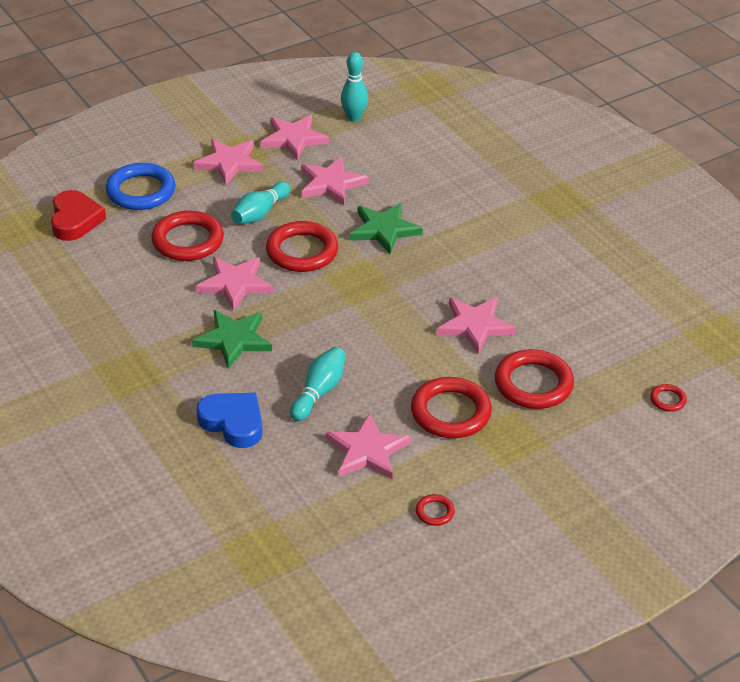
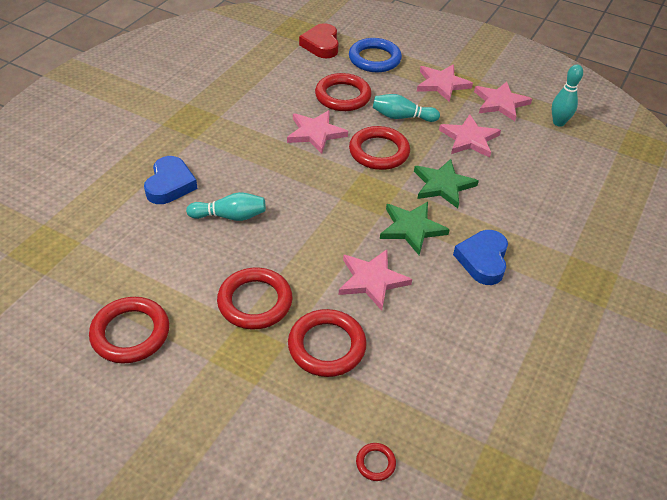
camera: 60 degrees right, 5 degrees up
red heart [51,190,106,241] -> red heart turned 120 degrees clockwise [299,23,339,58]
green star [192,310,272,369] -> green star moved to [380,202,450,255]
pink star [326,413,411,479] -> none
red ring [416,494,455,526] -> red ring [89,297,169,364], size x2.20
none -> blue heart [453,230,508,285]

